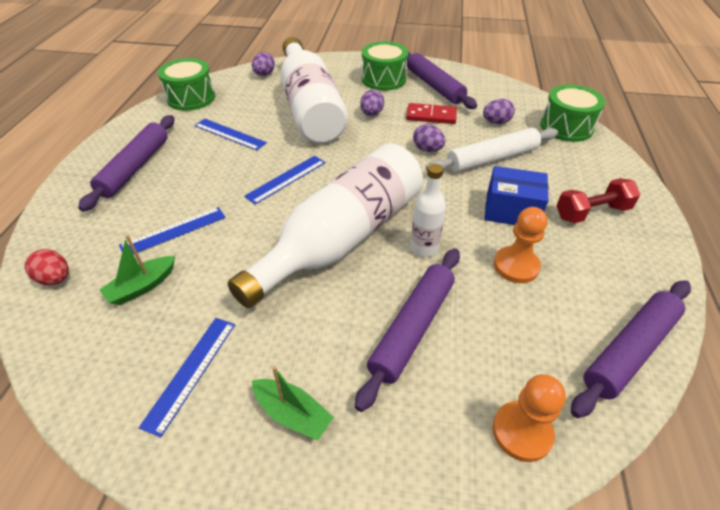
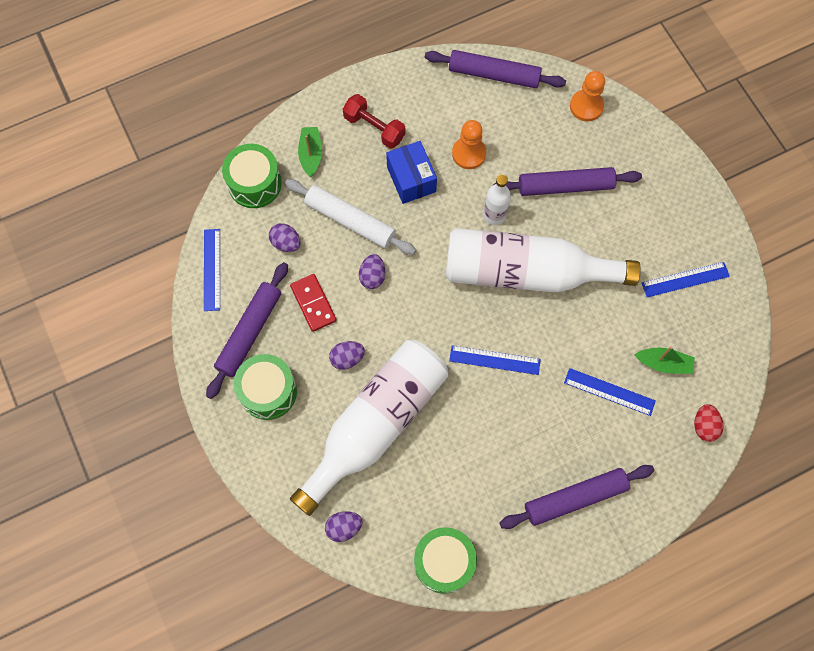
camera: 125 degrees left, 25 degrees up
blue ruler [194,119,267,151] -> blue ruler moved to [204,229,220,311]
green boat [252,366,334,440] -> green boat moved to [298,127,322,177]

